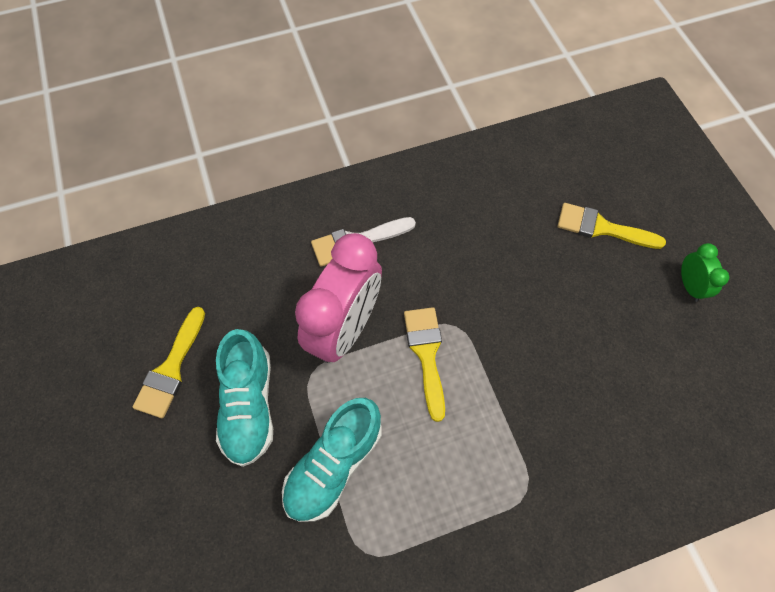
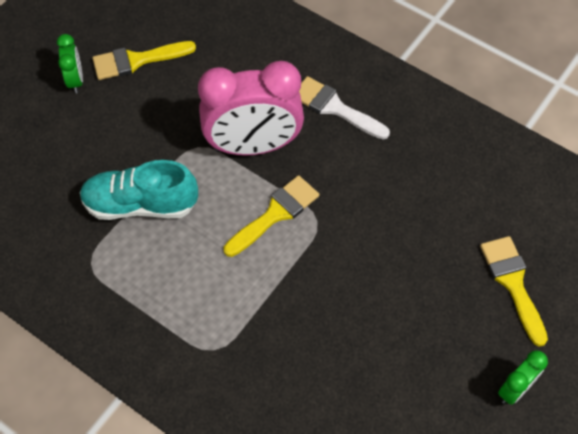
camera: 55 degrees right, 5 degrees down
turquoise shoe [216,329,273,467] -> none
none -> green clock [57,34,83,93]

